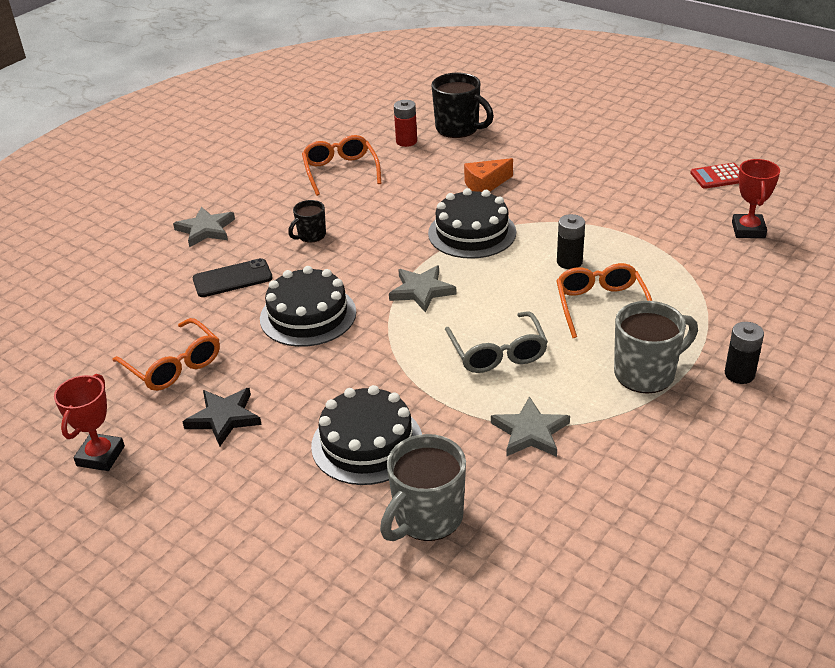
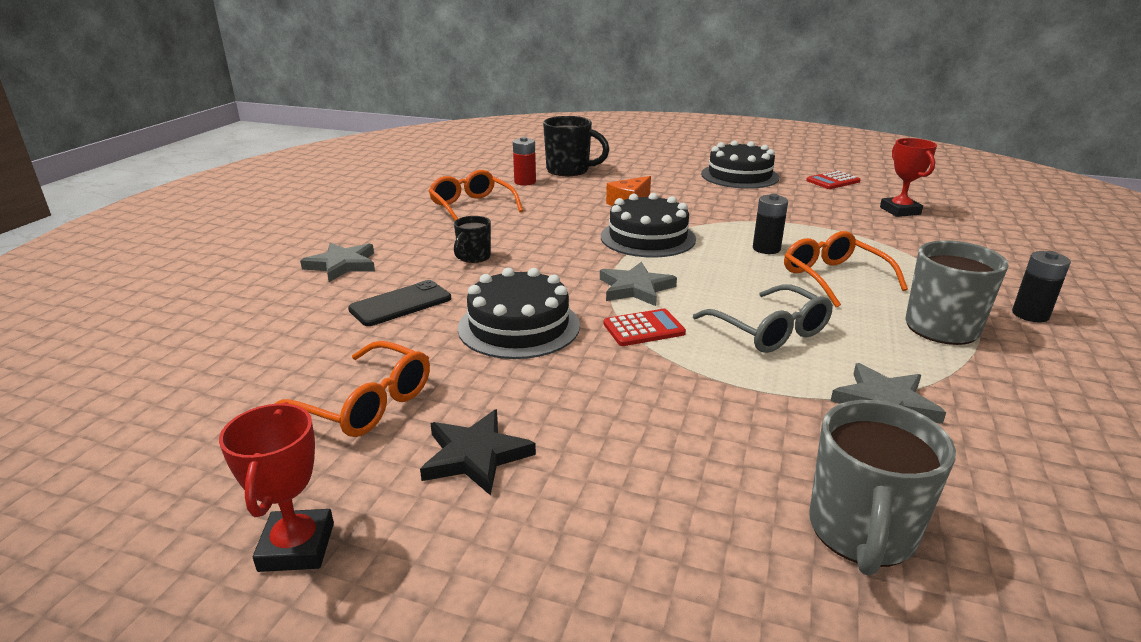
camera: 20 degrees left, 10 degrees down
black cake [311,385,422,485] -> black cake moved to [701,140,779,189]
none -> red calculator [603,309,686,346]

